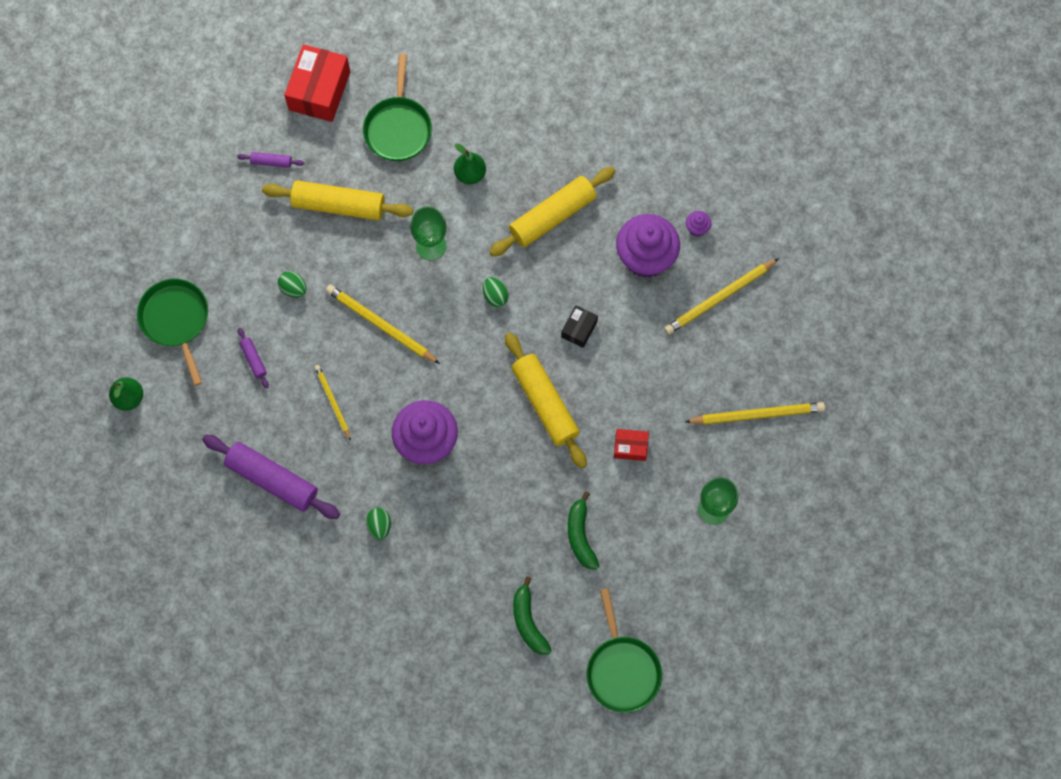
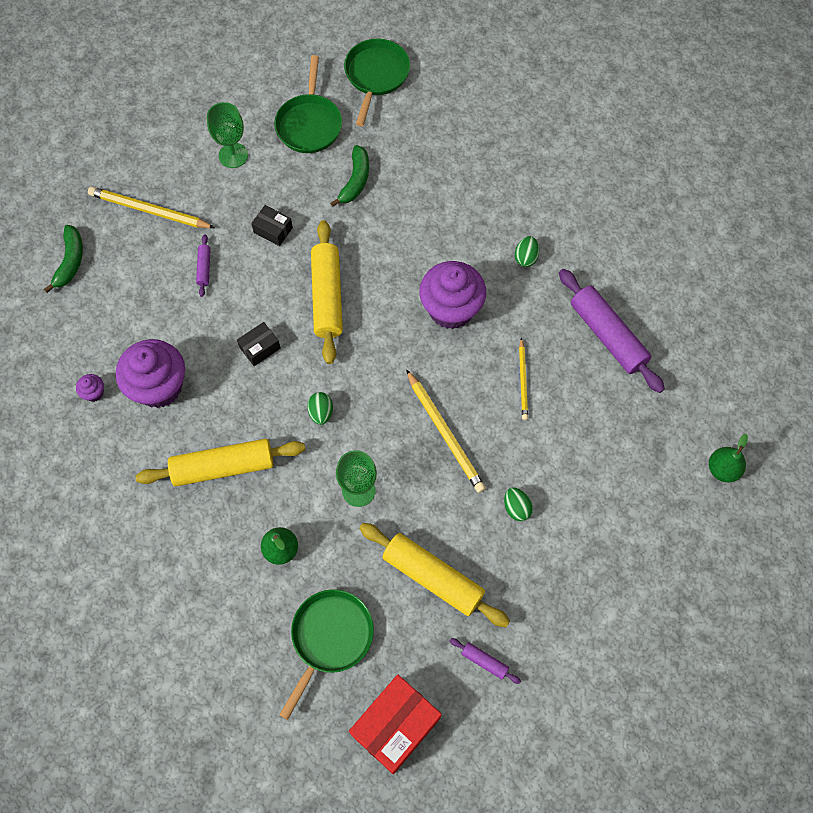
camera: 155 degrees left, 5 degrees down
green pan [137,279,208,386] -> green pan moved to [274,55,342,153]
purple rolling pin [238,328,269,388] -> purple rolling pin moved to [196,234,211,297]
green banana [513,576,552,655] -> green banana moved to [44,225,83,293]
red box [614,429,649,461] -> black box [251,205,293,246]
yellow pencil [664,258,779,335] -> none

